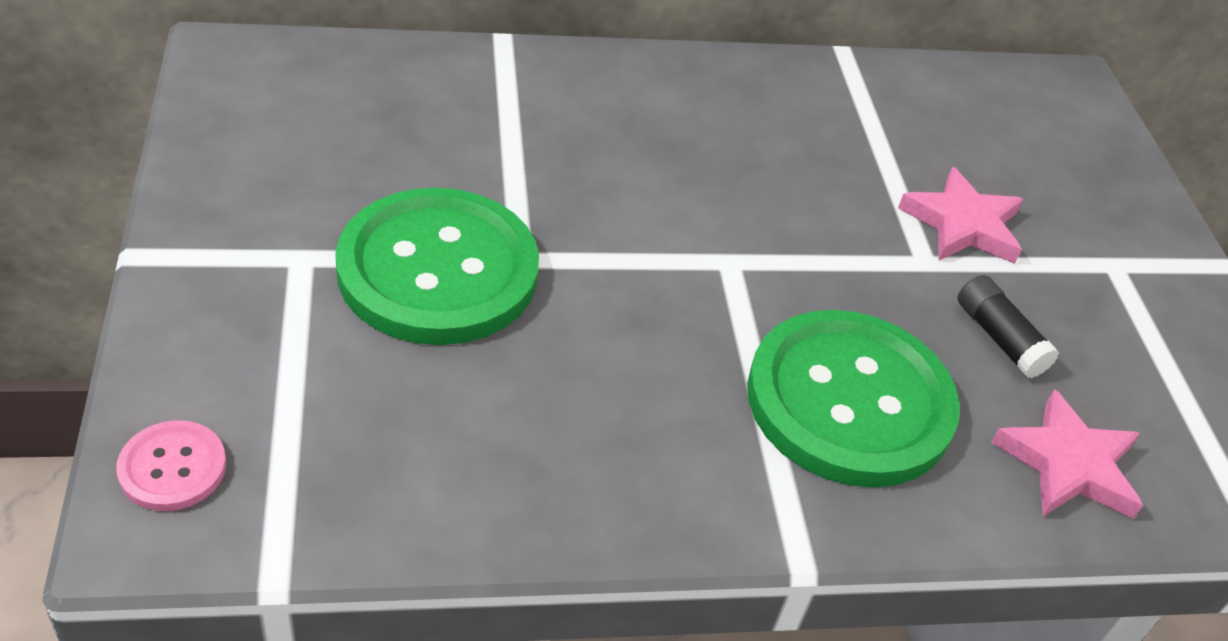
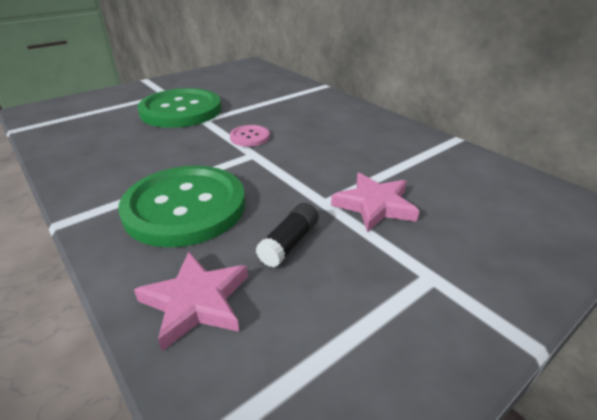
camera: 65 degrees right, 10 degrees down
pink button [116,420,226,511] -> pink button moved to [230,125,270,147]

